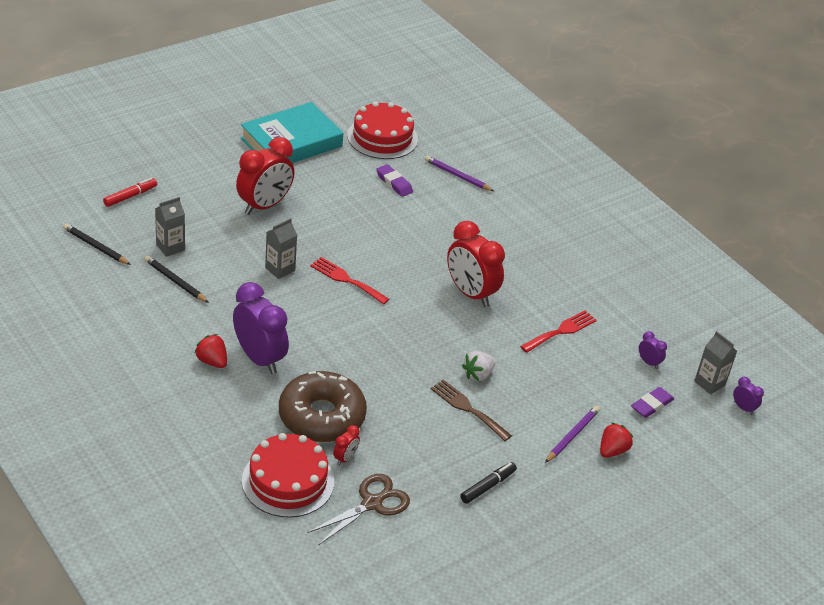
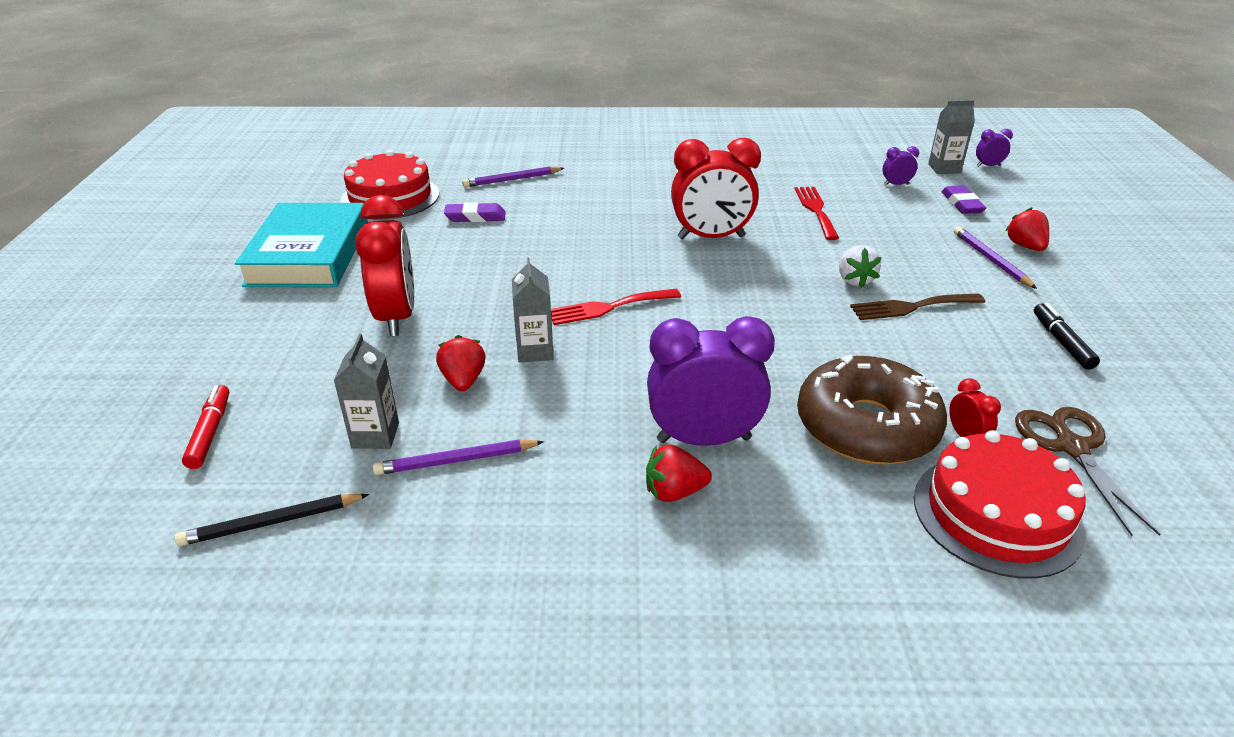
camera: 50 degrees left, 5 degrees down
black pencil [145,256,209,303] -> purple pencil [373,440,544,475]
none -> red strawberry [436,335,485,391]

